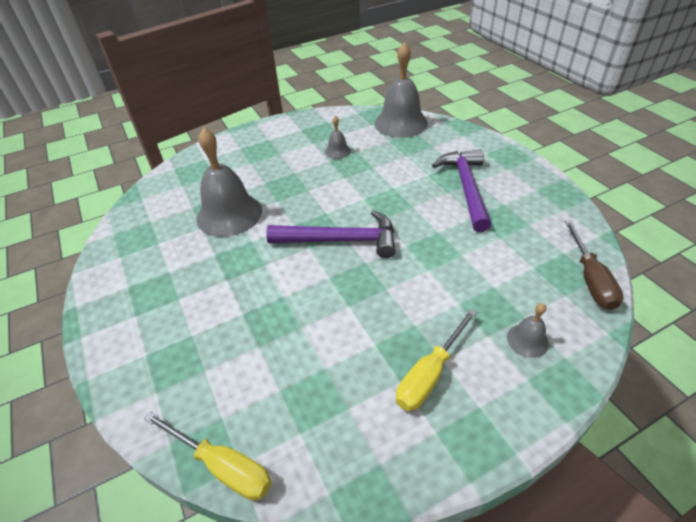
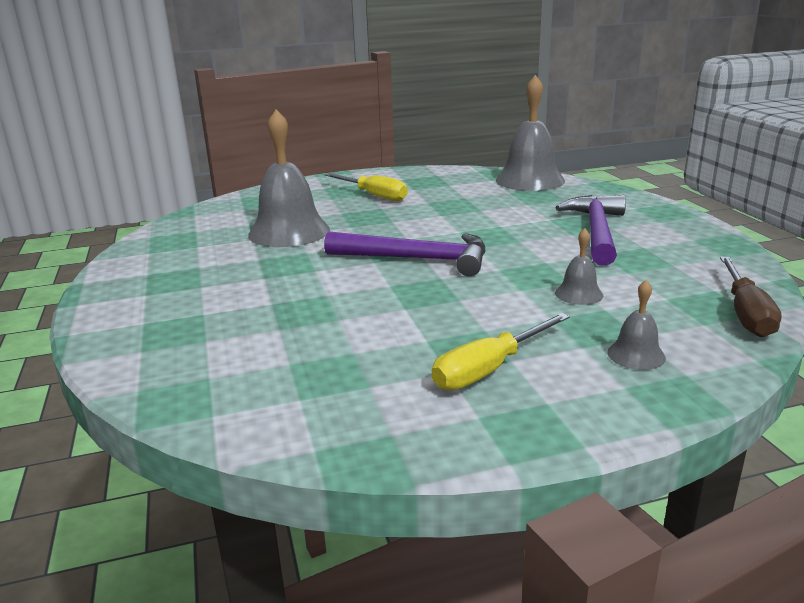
camera: 10 degrees right, 20 degrees down
yellow screwdriver [144,412,271,500] -> yellow screwdriver moved to [324,173,408,201]
grey bell [325,116,351,159] -> grey bell moved to [555,228,603,305]

